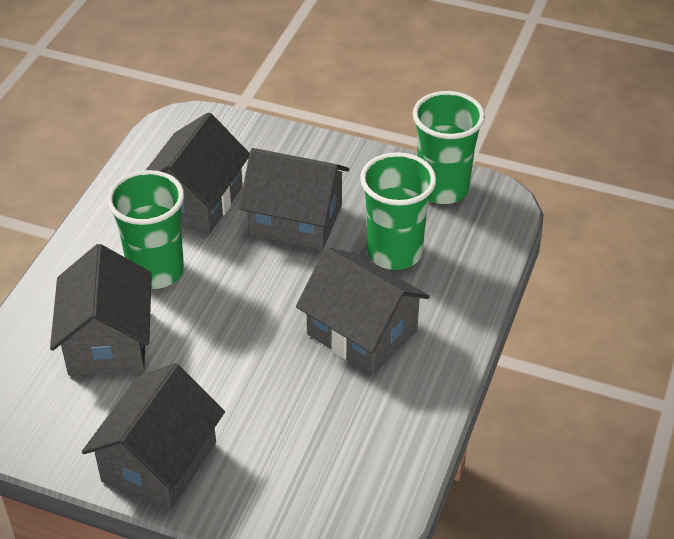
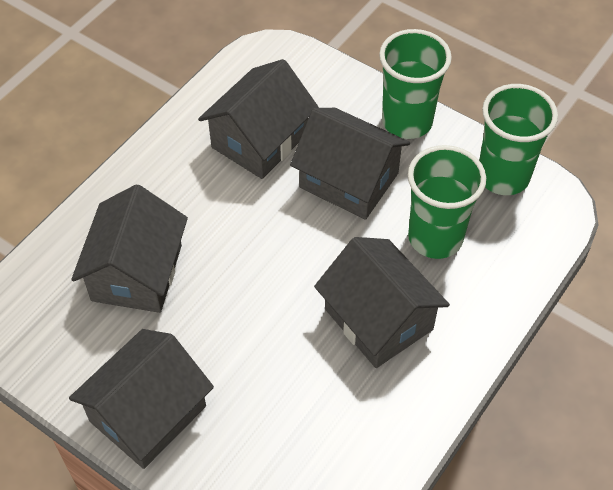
camera: 15 degrees right, 10 degrees up
green cup [107,170,184,289] -> green cup moved to [379,29,452,139]

